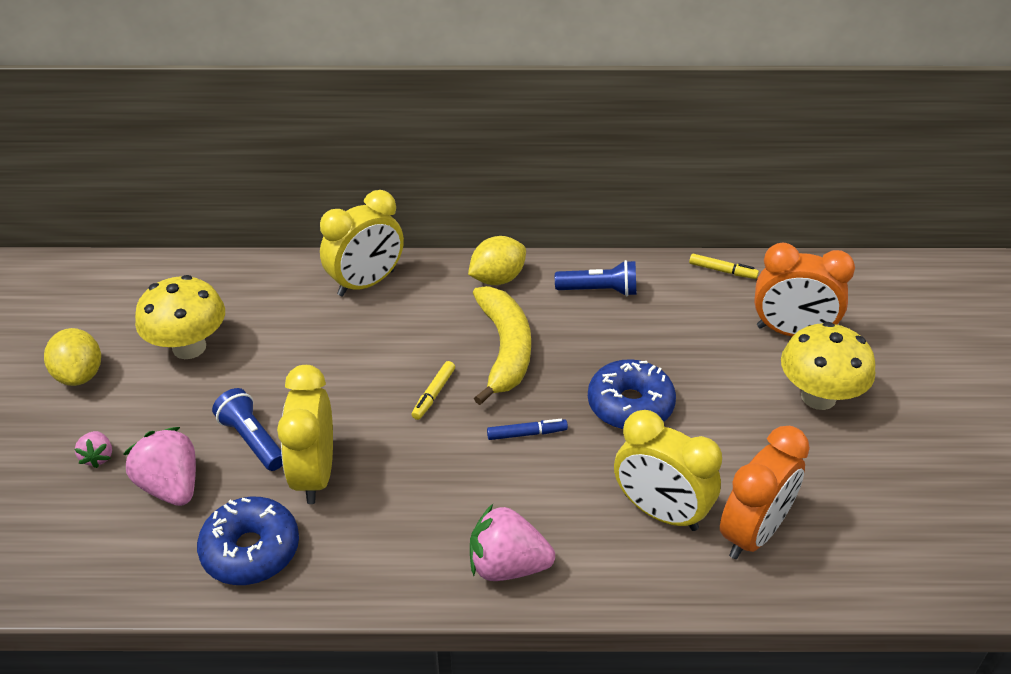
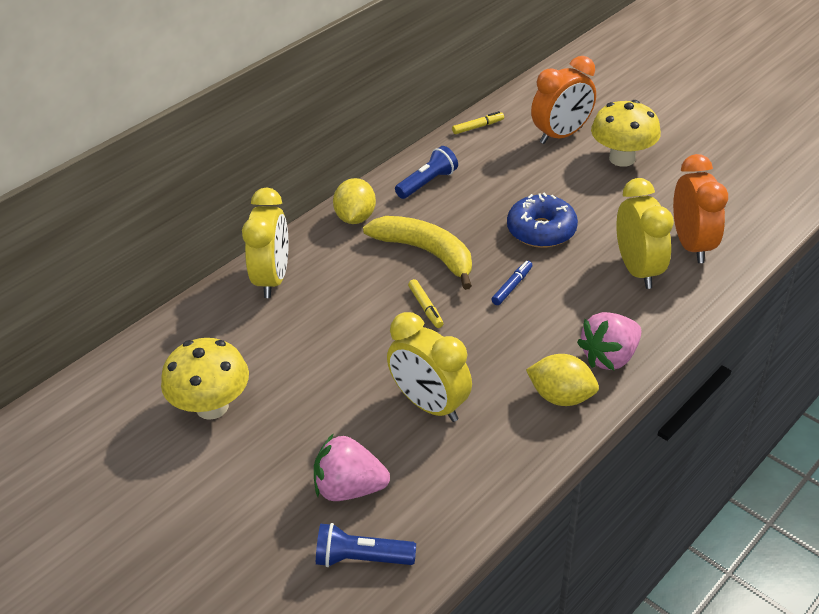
camera: 45 degrees left, 0 degrees up
yellow lemon [44,328,101,386] -> yellow lemon moved to [526,354,599,406]
pink strawberry [75,431,112,468] -> none
blue donut [197,497,299,585] -> none
blue flashlight [212,388,283,471] -> blue flashlight moved to [316,523,416,567]
yellow clock [614,410,722,531] -> yellow clock turned 90 degrees counterclockwise [616,178,674,289]

